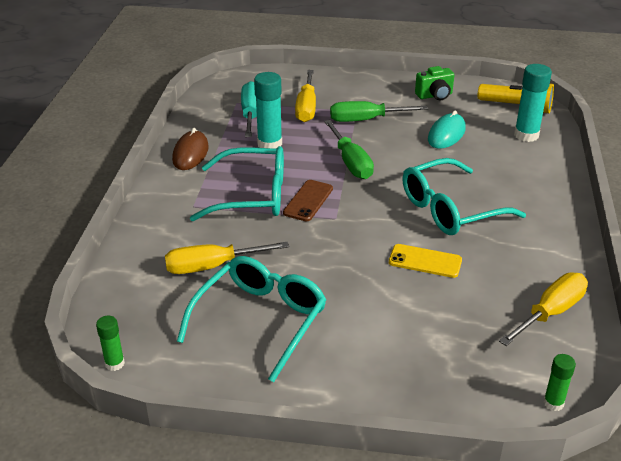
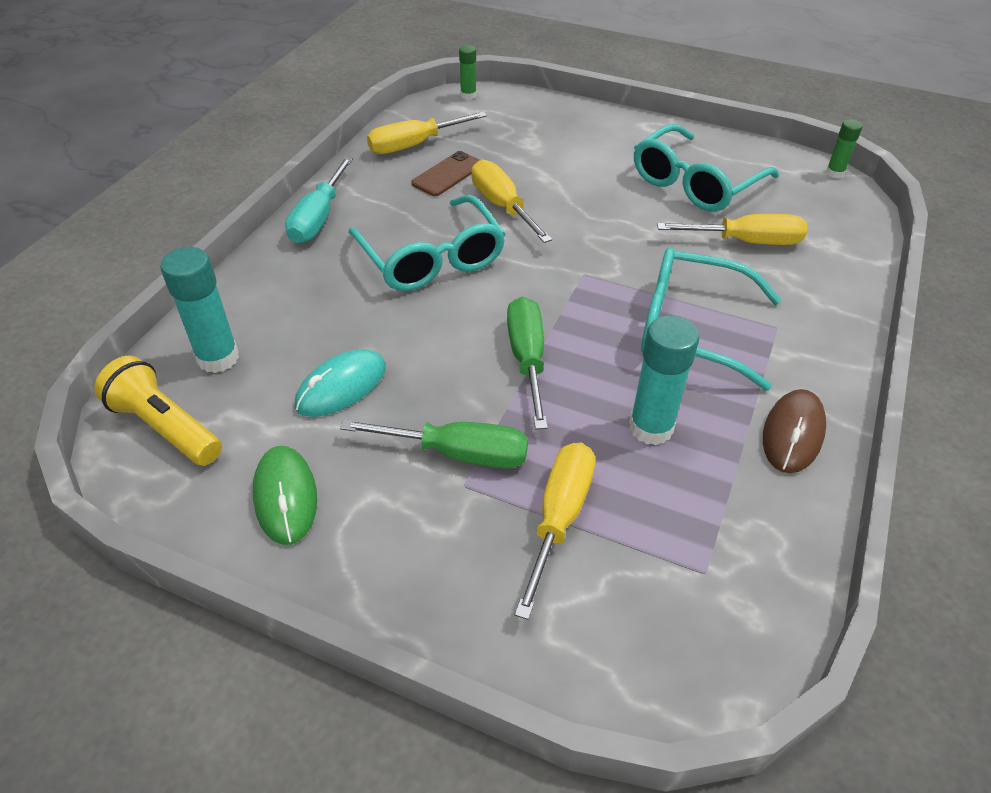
camera: 165 degrees left, 10 degrees up
turquoise screwdriver [241,81,257,137] -> turquoise screwdriver moved to [285,156,353,243]
brown phone [283,180,333,221] -> brown phone moved to [411,151,480,196]
yellow phone [389,244,462,278] -> yellow screwdriver [472,160,552,243]
turquoise glasses [403,158,526,235] -> turquoise glasses turned 75 degrees clockwise [348,195,505,291]
green camera [415,66,454,100] -> green mouse [253,446,317,545]

